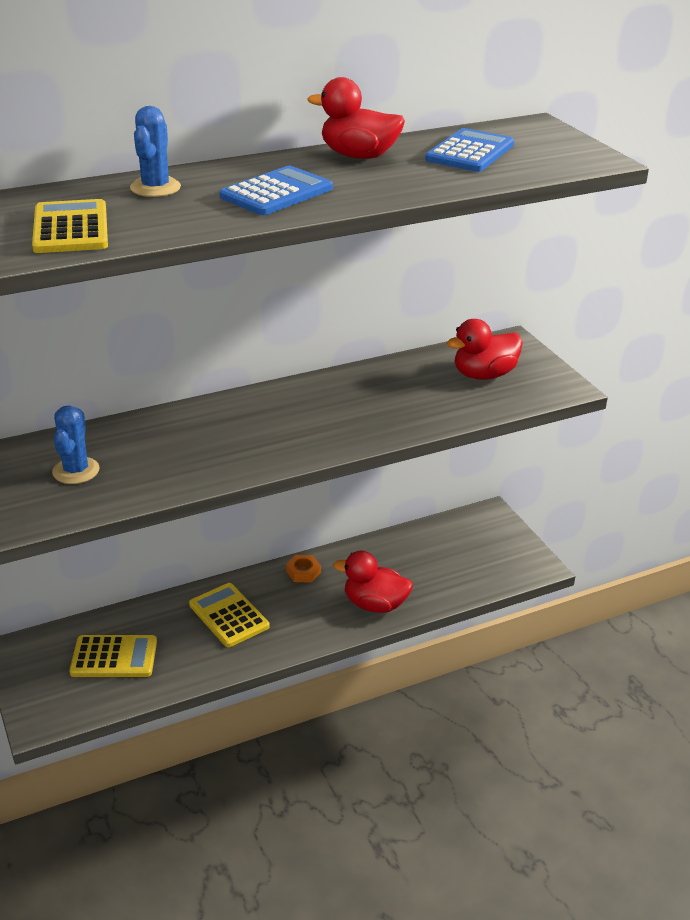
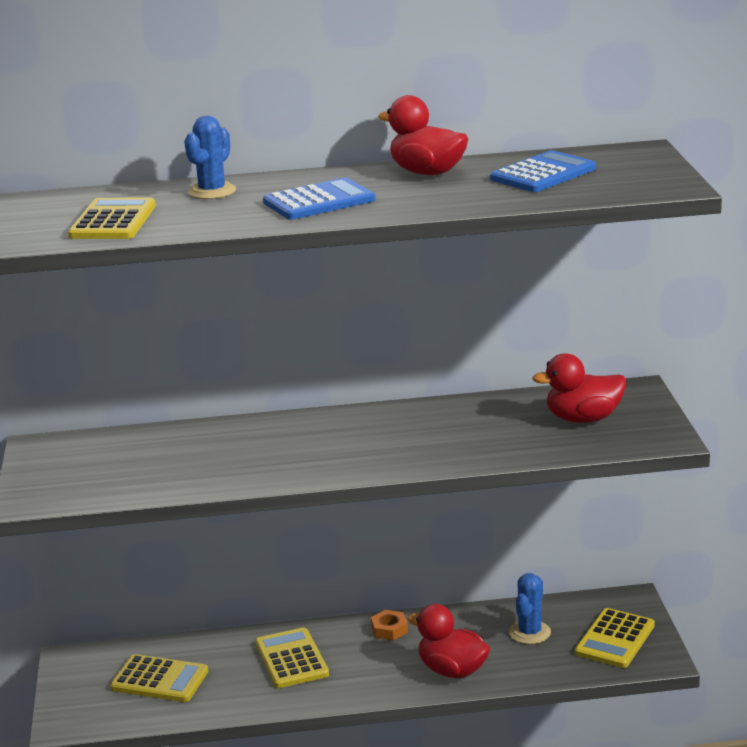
camera: 20 degrees right, 10 degrees down
blue cactus [52,405,100,484] -> blue cactus moved to [509,573,551,644]
none -> yellow calculator [575,608,655,668]

